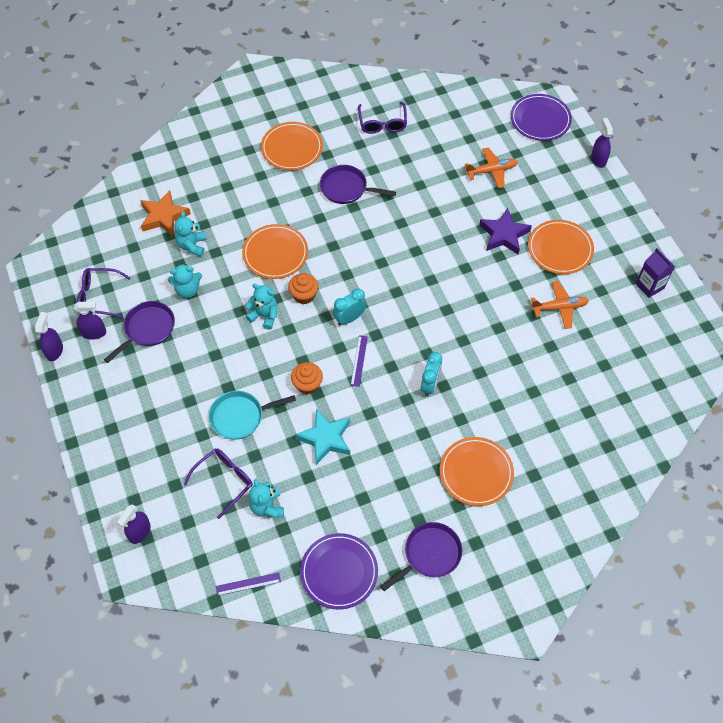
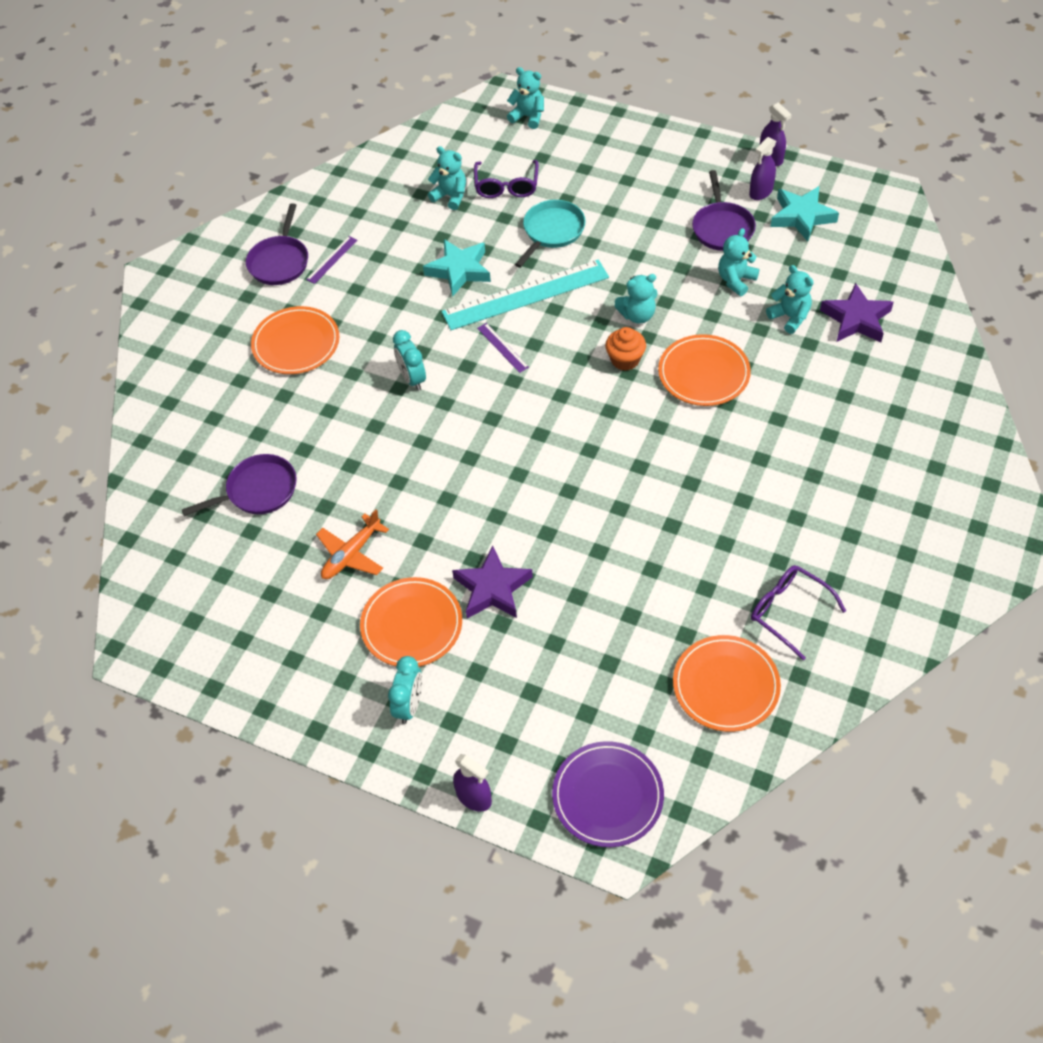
camera: 140 degrees right, 5 degrees down
purple glasses [77,268,131,318] -> turquoise star [770,186,839,242]
purple spray bottle [117,504,151,544] -> turquoise teddy bear [507,67,544,129]
orange star [140,190,191,236] -> purple star [820,283,894,342]
purple ruler [216,572,281,596] -> purple ruler moved to [306,236,357,284]
orange plate [261,122,323,170] -> orange plate moved to [673,635,781,732]
orange cupcake [291,362,323,395] -> turquoise ruler [441,259,609,330]
purple plate [300,533,378,610] -> none
purple pan [320,165,396,204] -> purple pan moved to [182,454,297,516]
turquoise clock [333,288,367,326] -> turquoise clock moved to [388,656,422,724]
orange plane [465,147,518,188] -> none
purple carton [636,248,675,298] -> none

